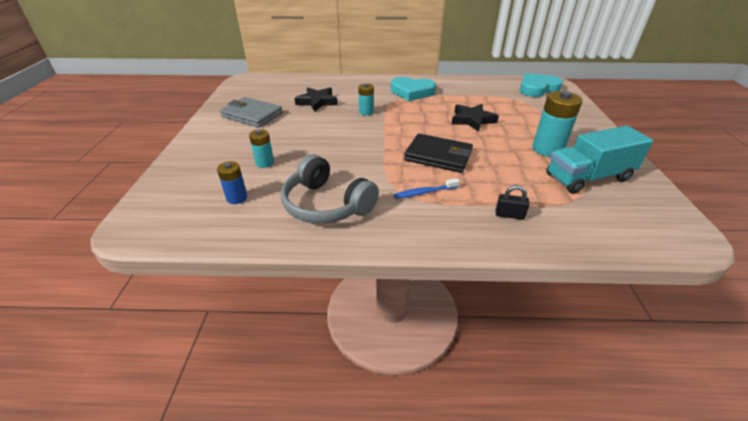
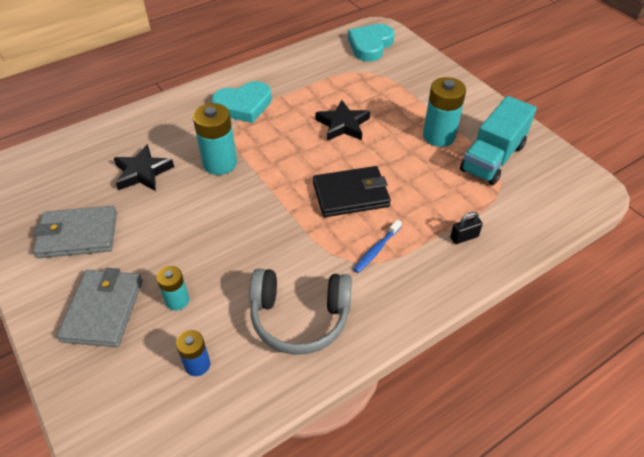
camera: 35 degrees left, 10 degrees up
turquoise battery [358,83,374,115] -> turquoise battery [193,103,237,175], size x1.75
none -> grey wallet [57,268,142,347]

